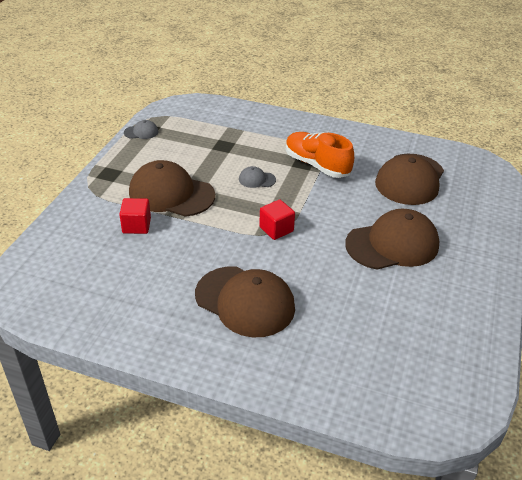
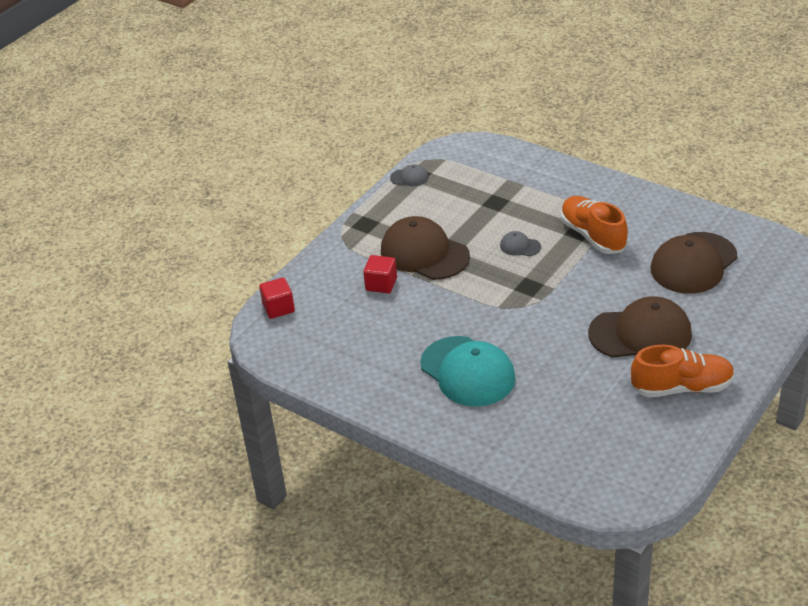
camera: 20 degrees right, 0 degrees up
brown cap [195,267,295,337] -> turquoise cap [420,336,516,407]
red cube [259,200,295,240] -> red cube moved to [259,277,295,319]
none -> orange shoe [631,345,735,397]

